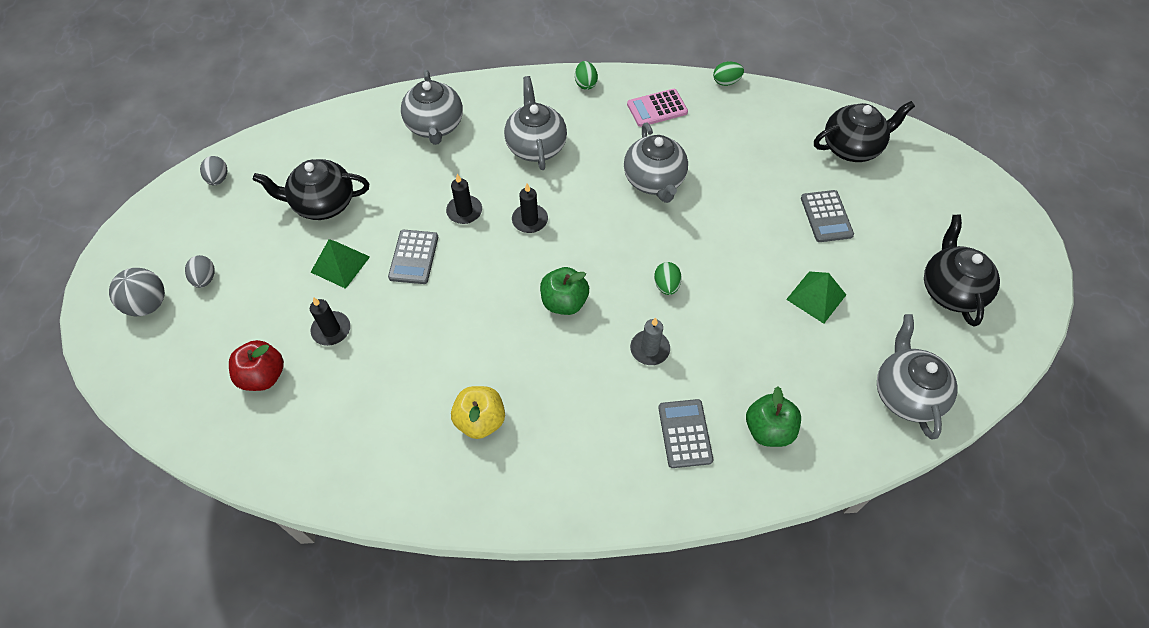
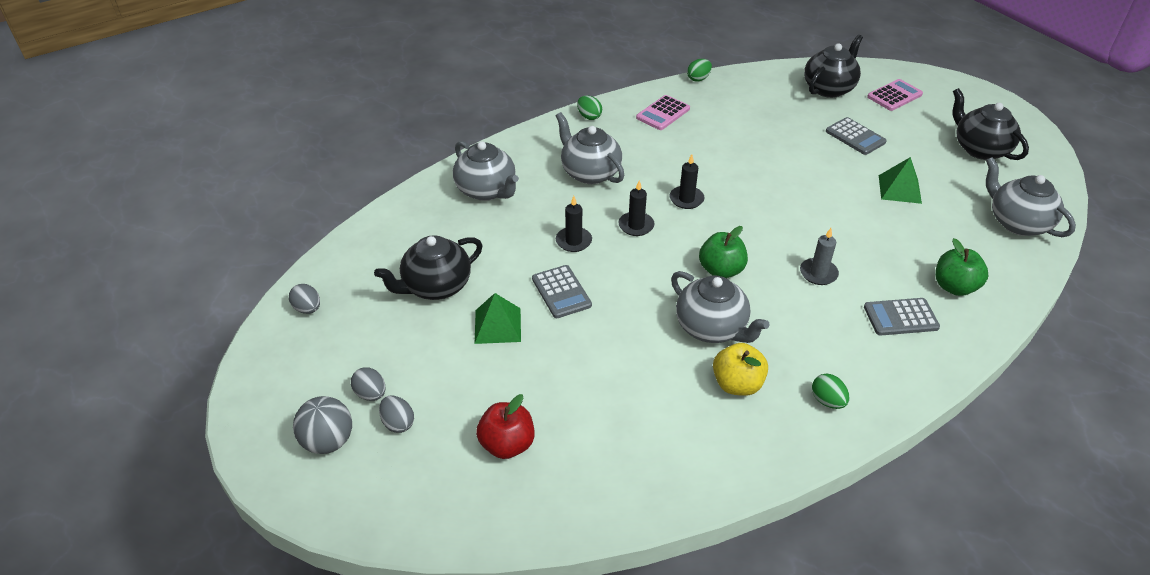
camera: 30 degrees left, 15 degrees down
black candle [310,297,350,346] -> black candle moved to [670,154,704,209]
grey teapot [624,123,688,203] -> grey teapot moved to [671,271,769,343]
green egg [654,262,682,295] -> green egg moved to [812,374,849,409]
grey calculator [658,399,713,468] -> grey calculator turned 60 degrees counterclockwise [864,298,940,336]
none -> grey egg [379,396,414,433]
none -> pink calculator [867,79,923,111]

